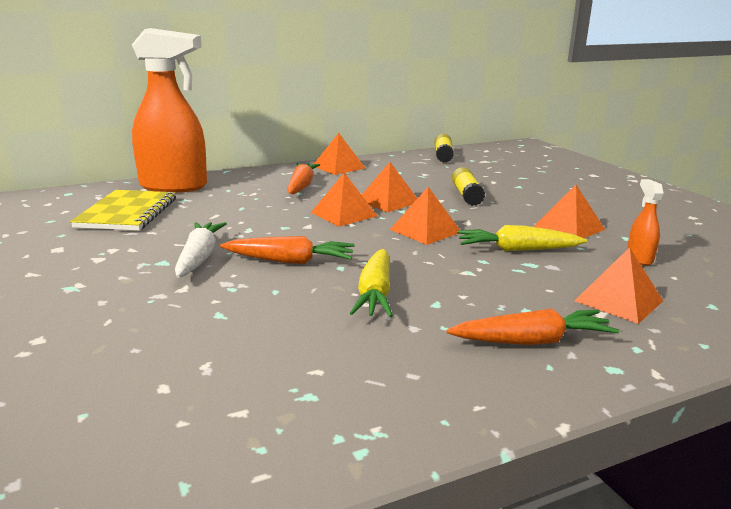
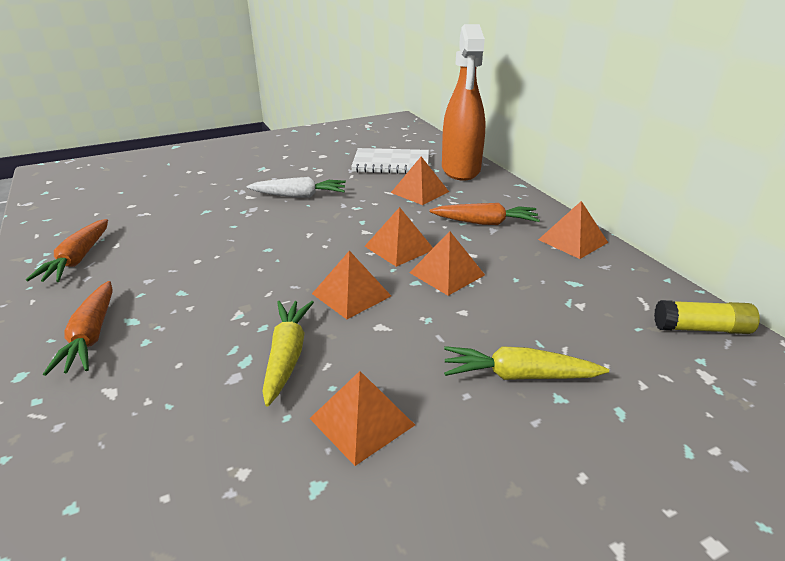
camera: 90 degrees right, 10 degrees up
yellow notebook [70,190,176,231] -> white notebook [351,148,429,174]
orange carrot [220,236,355,264] -> orange carrot moved to [26,219,108,282]
yellow carrot [350,249,393,317] -> yellow carrot moved to [444,346,609,380]
yellow glue stick [452,167,485,206] -> none
orange pyramid [574,247,663,324] -> orange pyramid moved to [391,157,449,205]
orange spray bottle [627,179,664,265] -> none

